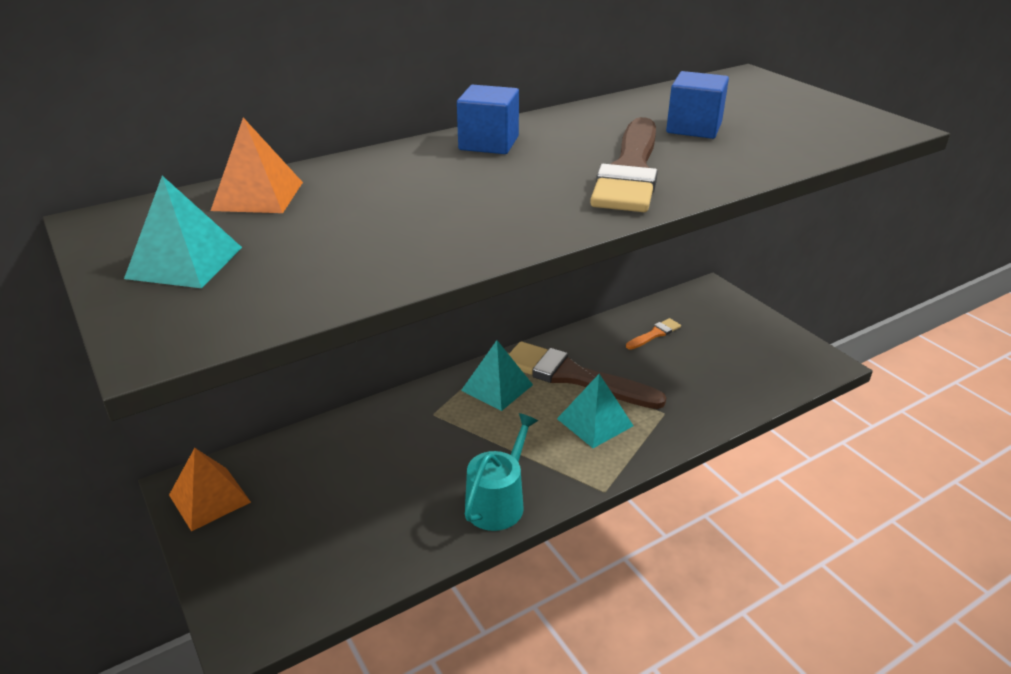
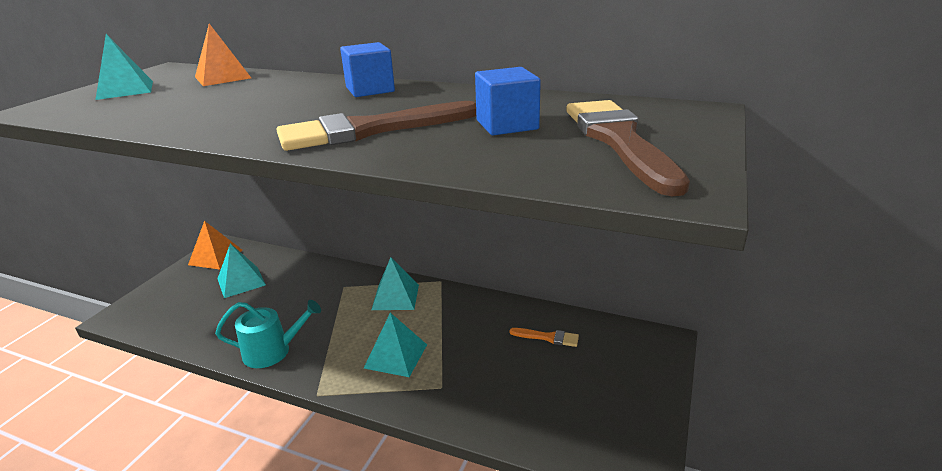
camera: 55 degrees right, 5 degrees down
brown brush [509,342,666,409] -> brown brush moved to [566,100,690,197]
none -> turquoise pyramid [217,244,266,298]

